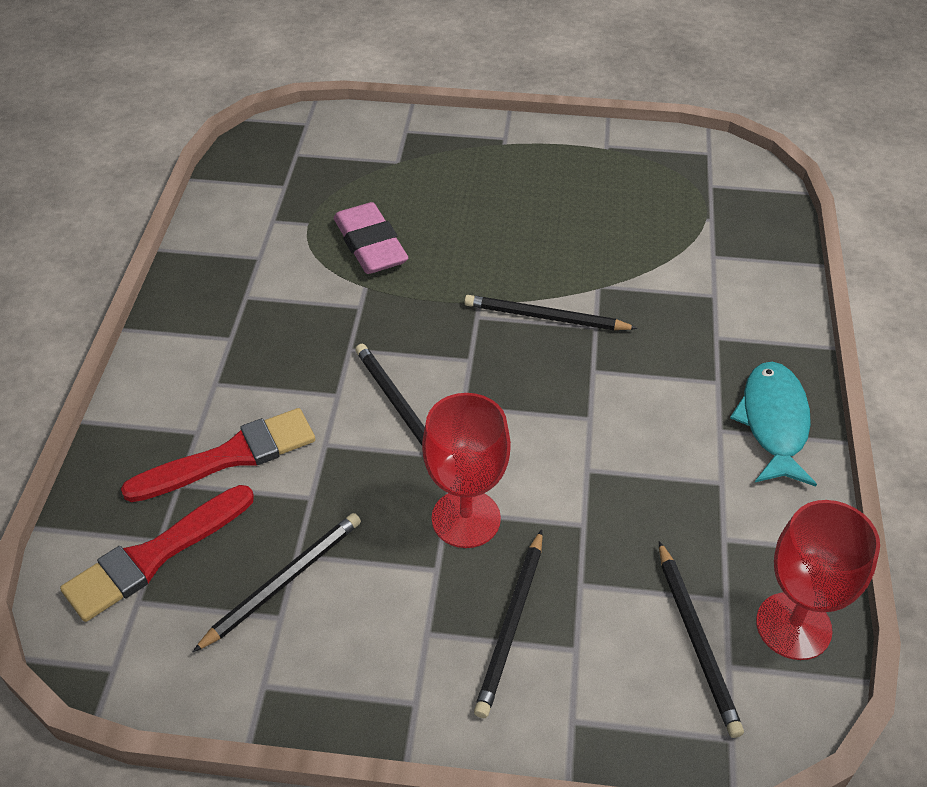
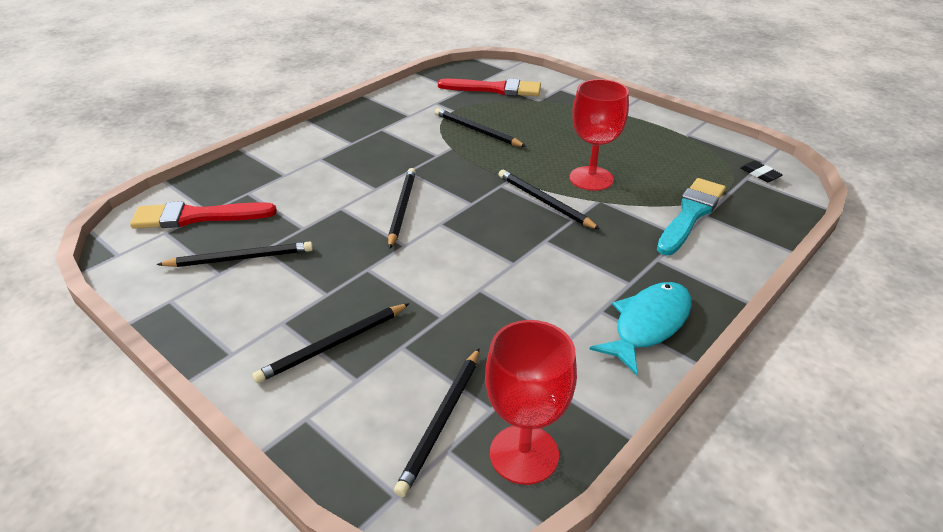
camera: 35 degrees right, 10 degrees down
red brush [121,408,316,502] -> red brush moved to [438,79,541,96]
pink eraser [334,202,408,274] -> black pencil [435,108,526,147]
red goblet [422,393,511,548] -> red goblet moved to [570,79,629,191]
none -> turquoise brush [657,178,726,255]
none -> black eraser [740,161,783,182]

